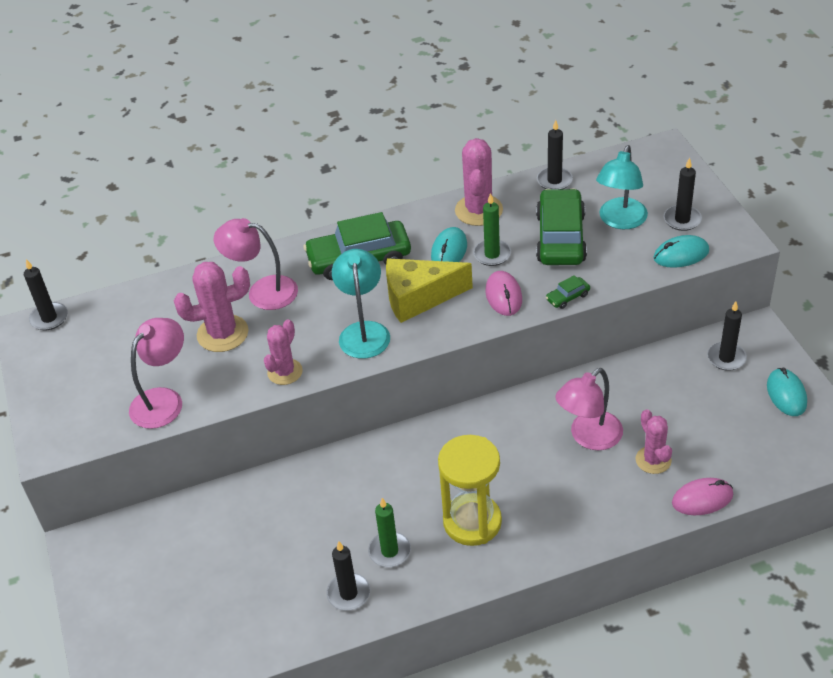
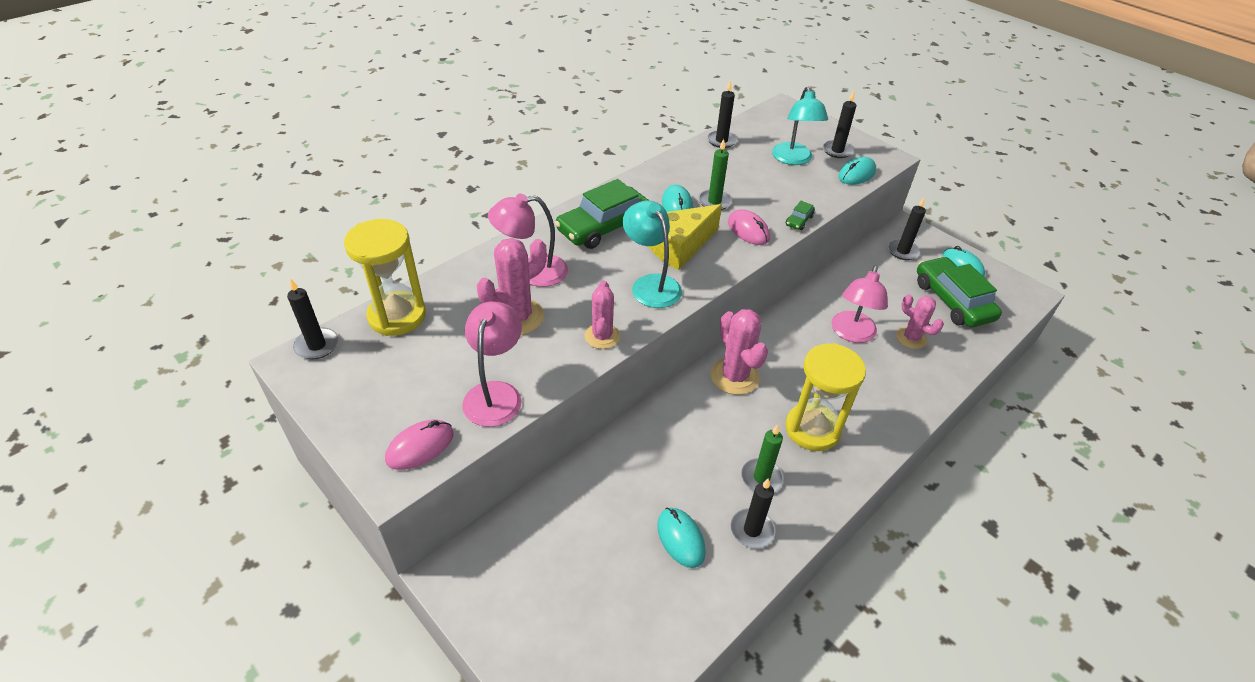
camera: 30 degrees left, 0 degrees up
pink cactus [455,138,503,226] -> pink cactus moved to [711,309,768,395]
green car [536,189,587,265] -> green car moved to [917,256,1002,327]
pink mouse [672,478,733,515] -> pink mouse moved to [385,420,454,470]
none -> yellow hourglass [344,219,426,336]
none -> turquoise mouse [657,508,706,568]

